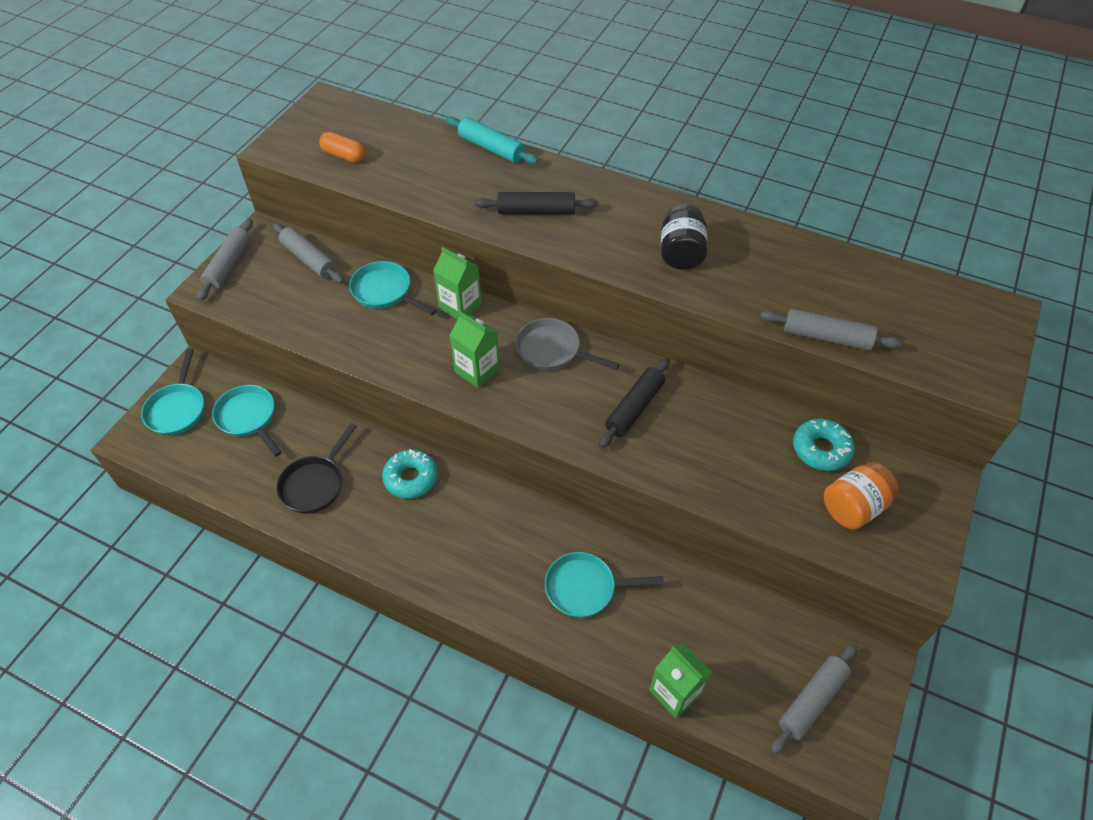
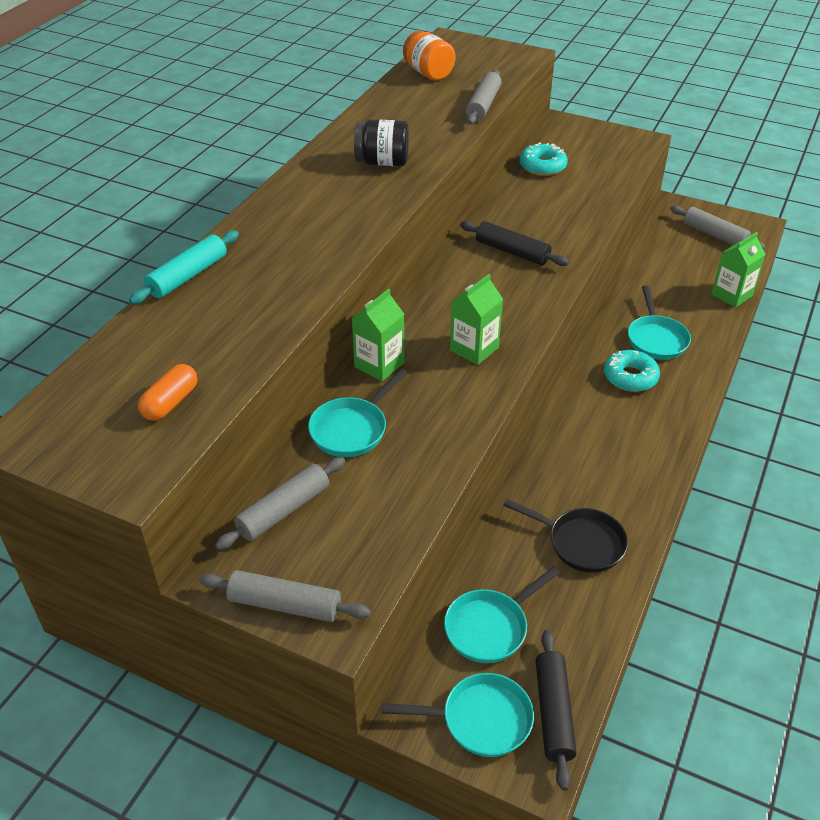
camera: 90 degrees left, 10 degrees down
turquoise donut [382,449,437,499] -> turquoise donut moved to [604,350,660,392]
black rolling pin [475,192,598,215] -> black rolling pin moved to [536,630,577,791]
grey pan [516,318,619,370] -> none
orange jar [824,462,899,529] -> orange jar moved to [403,31,456,81]

